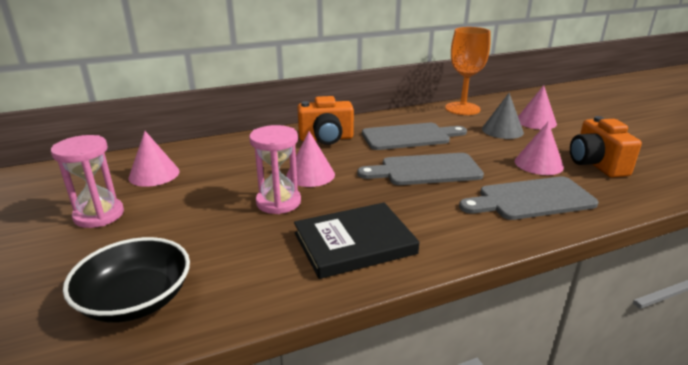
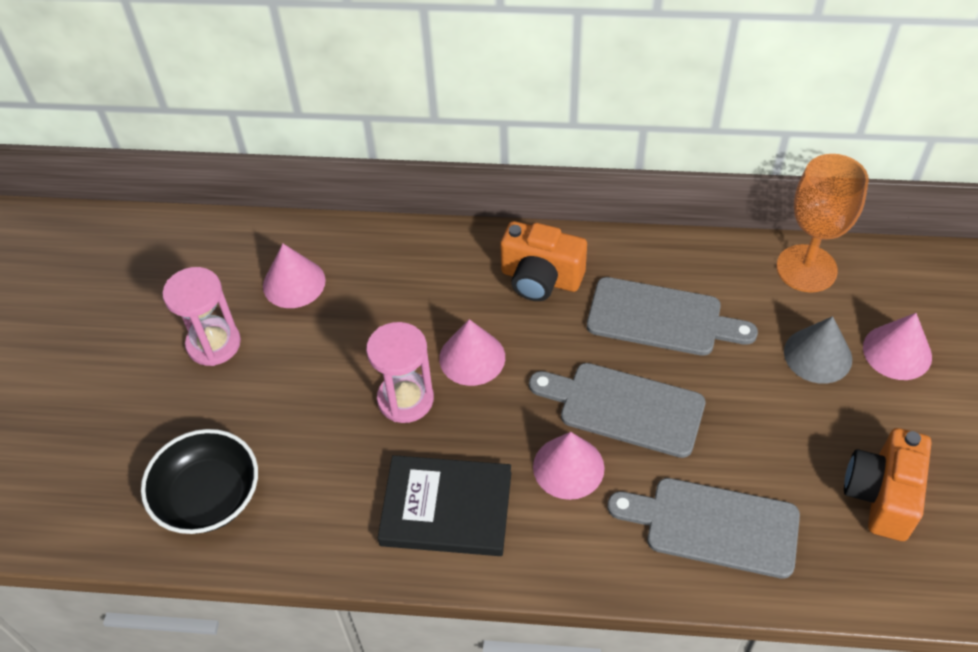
camera: 30 degrees right, 25 degrees up
pink cone [515,122,564,175] -> pink cone moved to [533,432,604,500]

